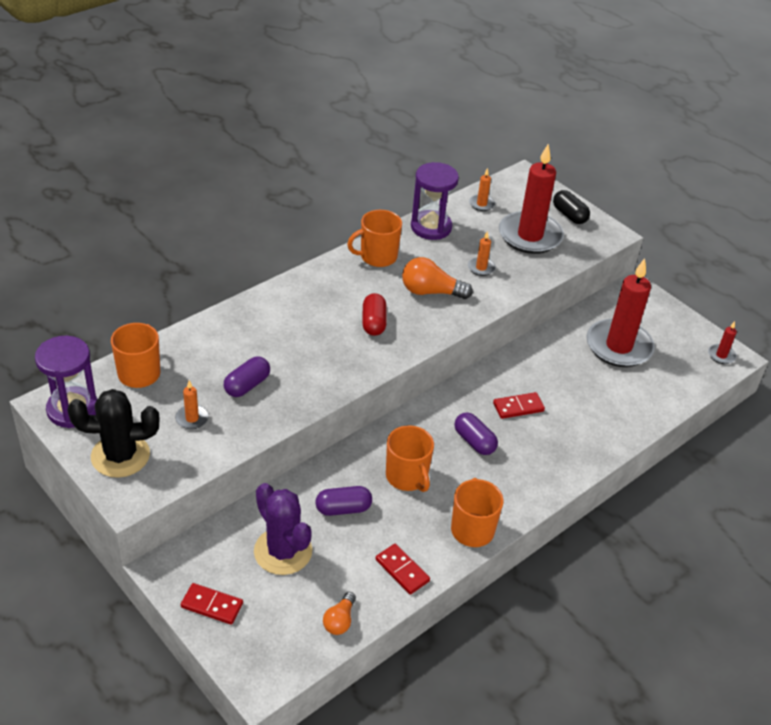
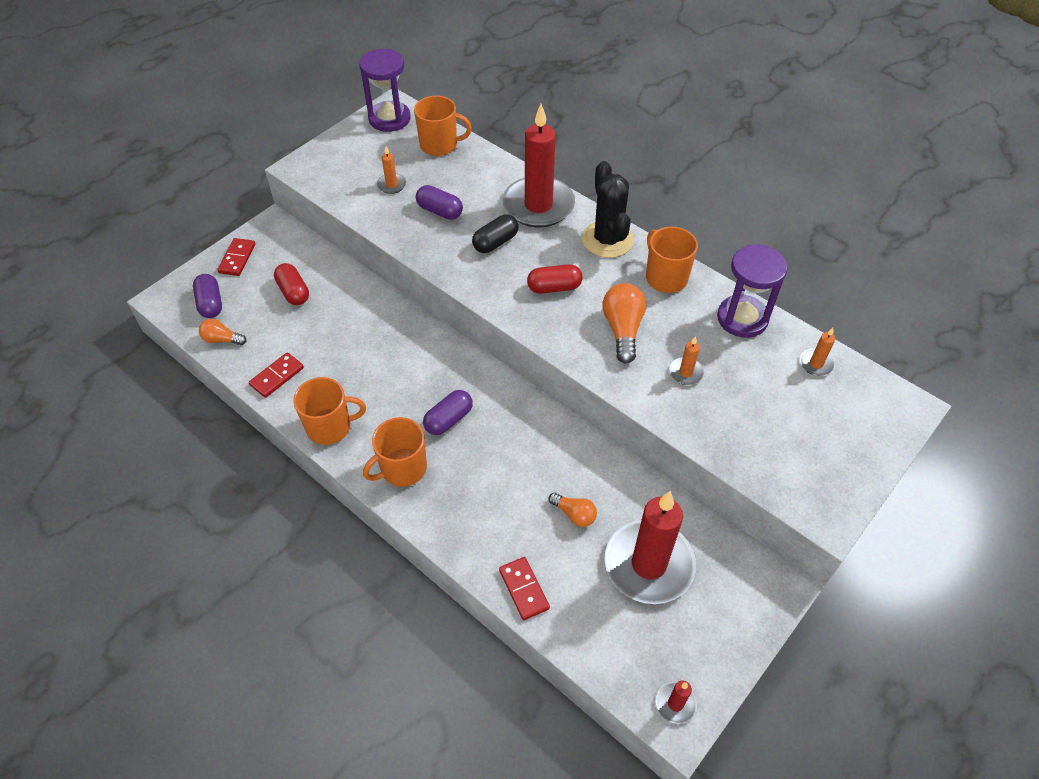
camera: 85 degrees right, 10 degrees up
black cactus [68,389,159,478] -> black cactus moved to [582,161,634,258]
purple cactus [254,483,312,575] -> red capsule [274,263,309,305]
purple capsule [316,486,372,516] -> purple capsule moved to [193,274,222,318]
orange mug [386,425,434,492] -> orange mug moved to [363,417,427,487]
red domino [493,392,545,419] -> red domino moved to [499,557,550,620]
red candle [499,144,564,254] -> red candle moved to [503,104,575,227]
black capsule [553,190,590,224] -> black capsule moved to [472,214,518,253]
none -> orange light bulb [548,492,597,527]

